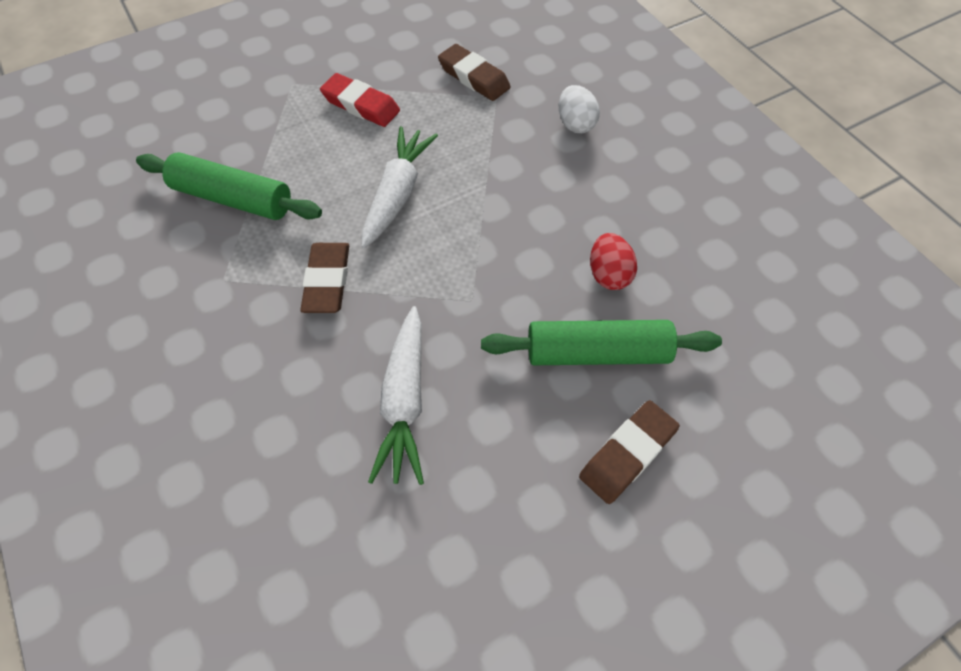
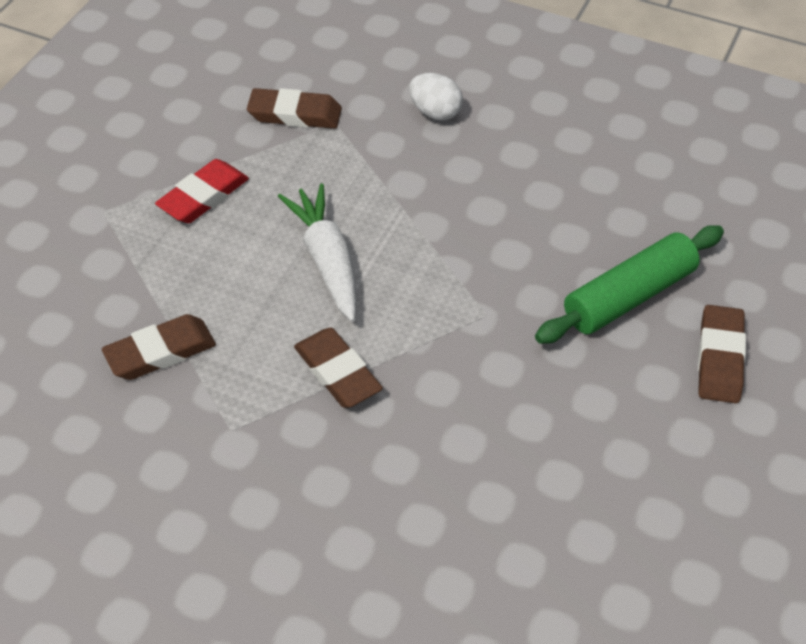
camera: 35 degrees left, 10 degrees down
green rolling pin [136,152,322,220] -> brown eraser [102,314,216,380]
red eraser [320,73,400,127] -> red eraser turned 45 degrees counterclockwise [155,159,249,223]
white carrot [368,306,424,485] -> none
red egg [590,233,637,290] -> none

